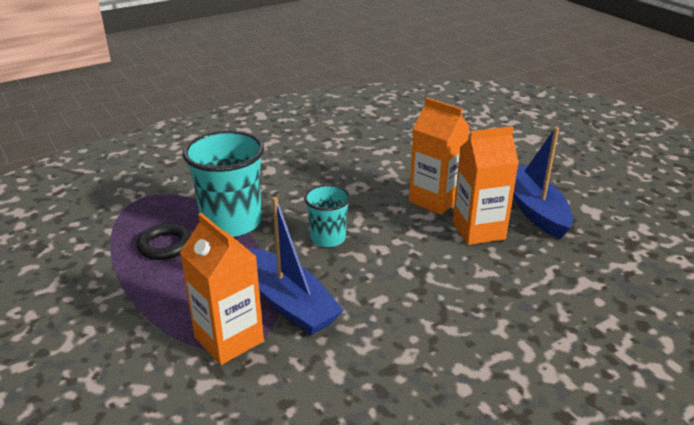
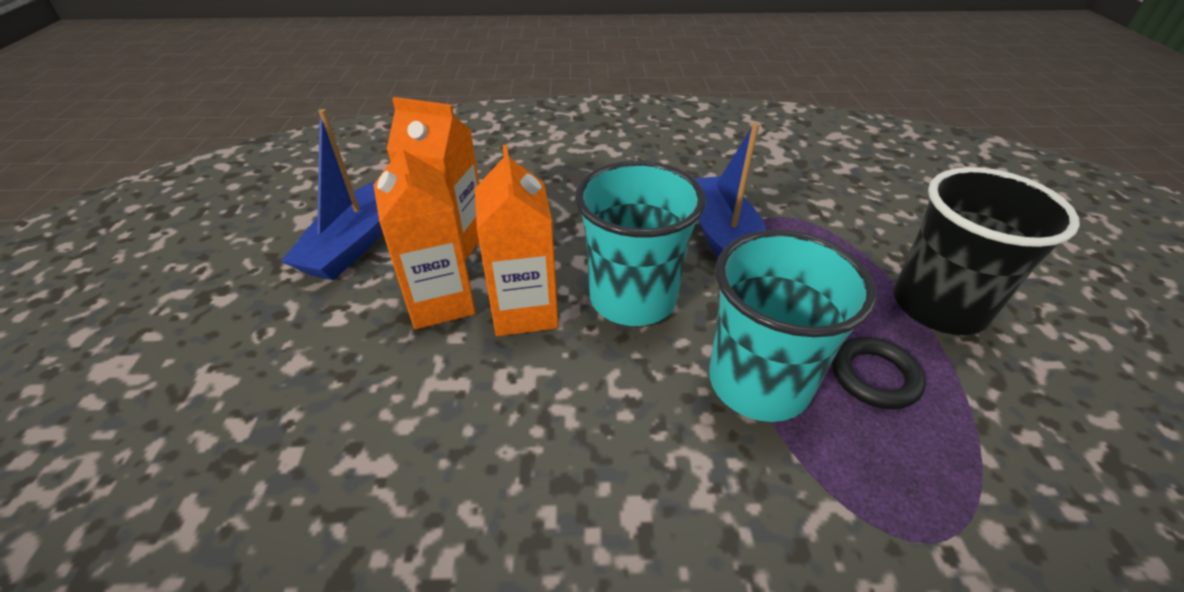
camera: 150 degrees left, 10 degrees up
orange carton [180,213,264,365] -> orange carton moved to [475,145,558,336]
turquoise cup [304,184,351,247] -> turquoise cup [575,161,706,326], size x1.74
none -> black cup [894,167,1080,335]

